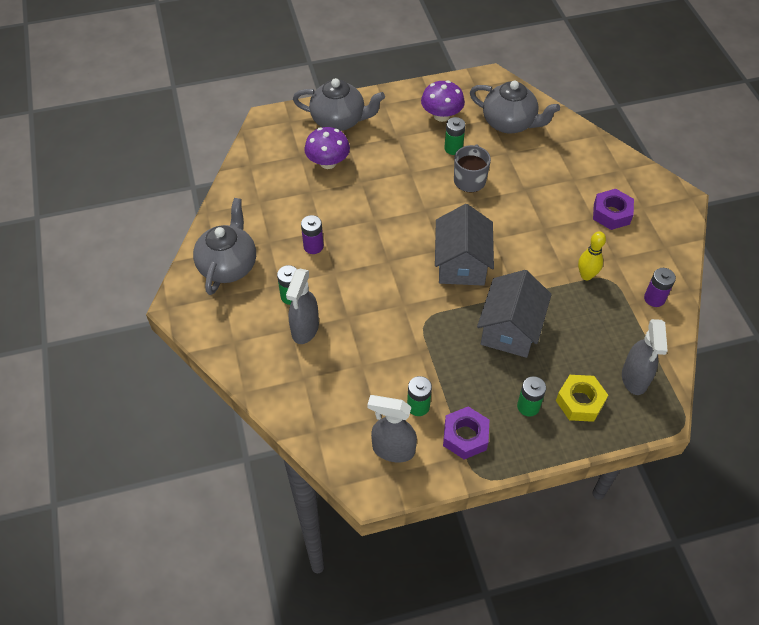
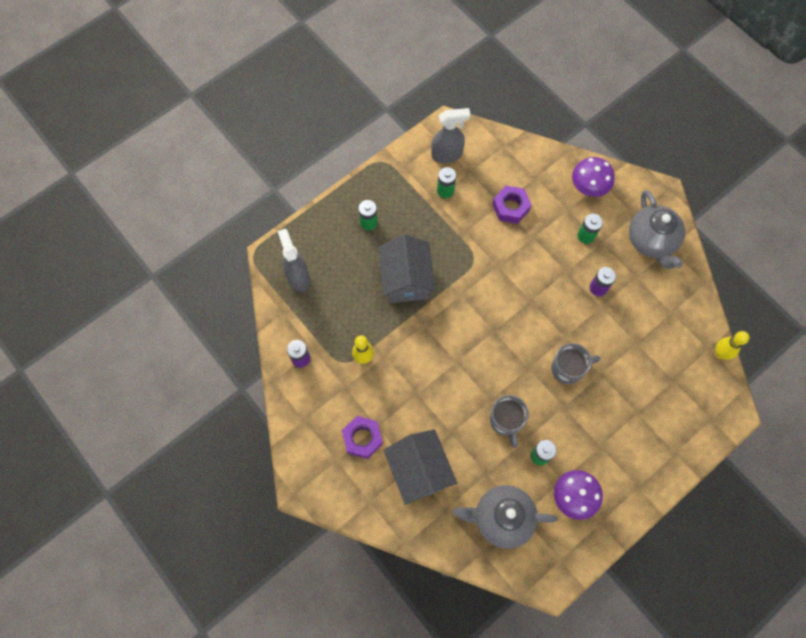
camera: 155 degrees right, 15 degrees up
grey spray bottle [286,269,319,344] -> none
grey teapot [293,78,385,131] -> none
purple mushroom [304,127,350,169] -> purple mushroom moved to [572,157,615,197]
grey house [435,204,494,286] -> grey house moved to [383,429,457,505]
purple nut [443,406,489,459] -> purple nut moved to [492,186,531,224]
yellow nut [556,375,608,422] -> none
none -> grey mug [551,343,601,384]
none -> yellow bowling pin [715,331,749,360]

